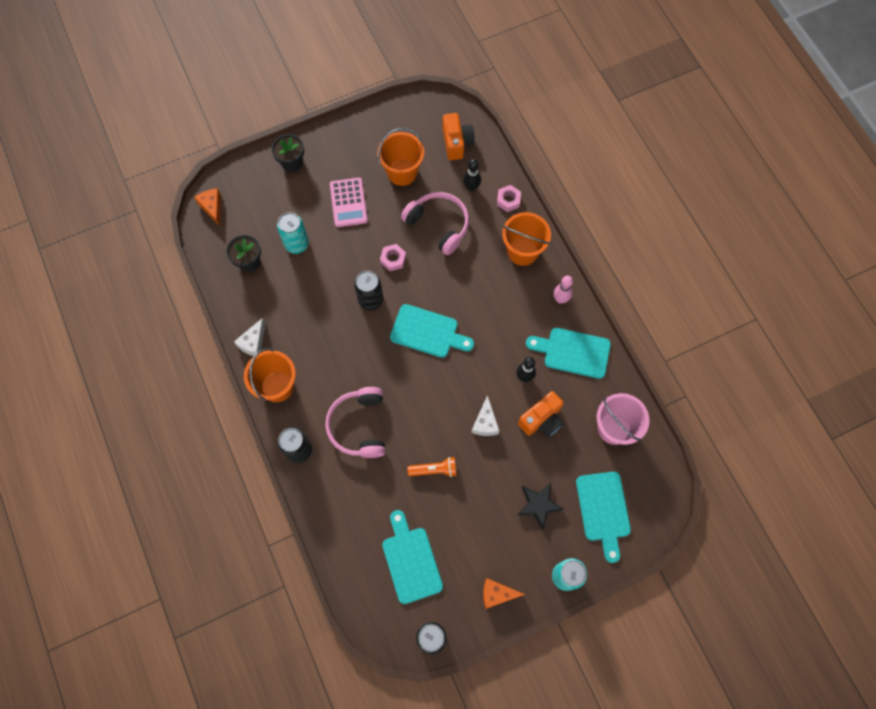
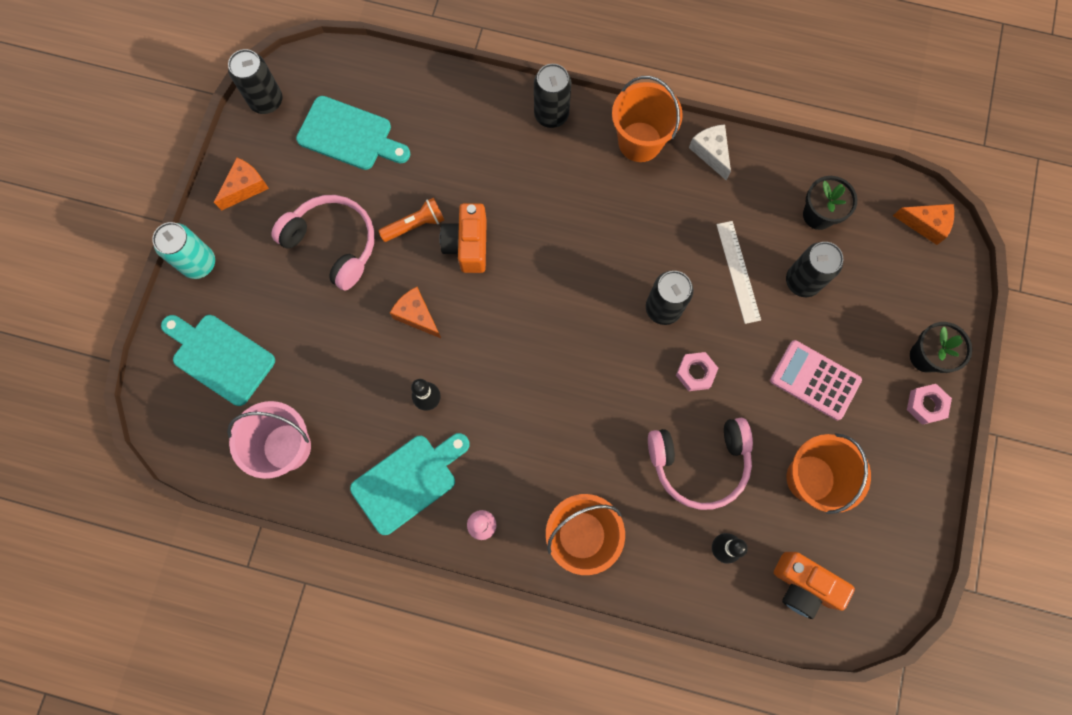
camera: 130 degrees right, 5 degrees up
turquoise can [277,212,309,254] -> black can [786,242,843,297]
pink headphones [325,387,385,458] -> pink headphones moved to [271,195,375,290]
turquoise cutting board [390,304,474,358] -> none
orange flashlight [407,457,457,477] -> orange flashlight turned 150 degrees counterclockwise [379,198,444,242]
white cheese [471,395,499,436] -> orange cheese [390,287,441,338]
pink nut [497,185,521,212] -> pink nut moved to [907,384,952,425]
black star [517,483,564,530] -> none
orange camera [518,391,564,437] -> orange camera moved to [440,203,487,273]
none -> white ruler [716,221,761,324]

